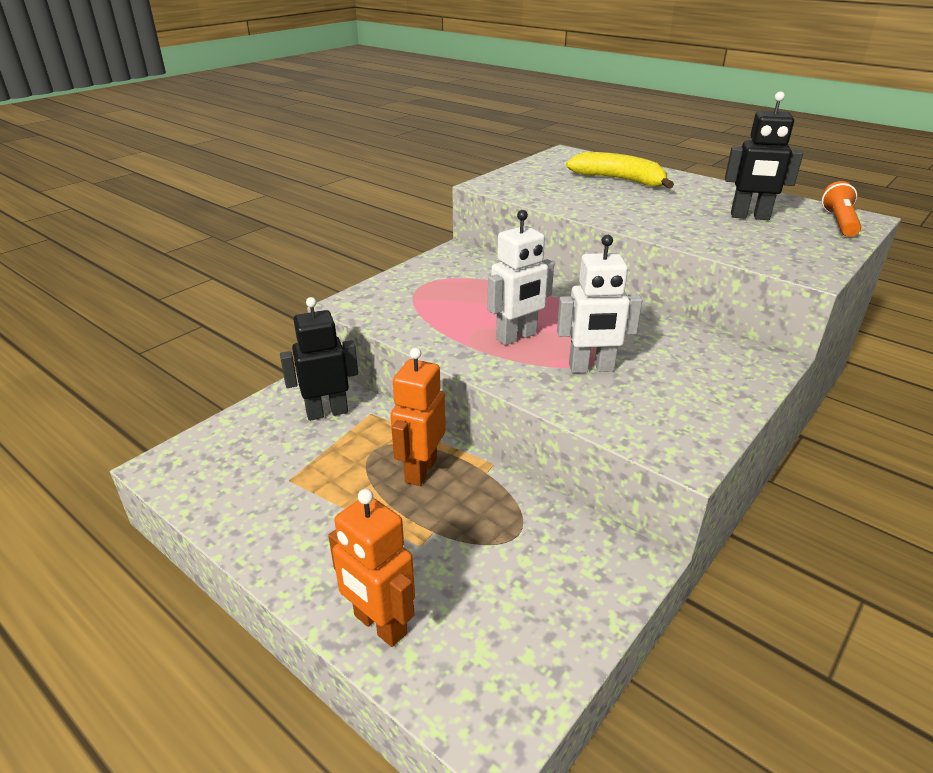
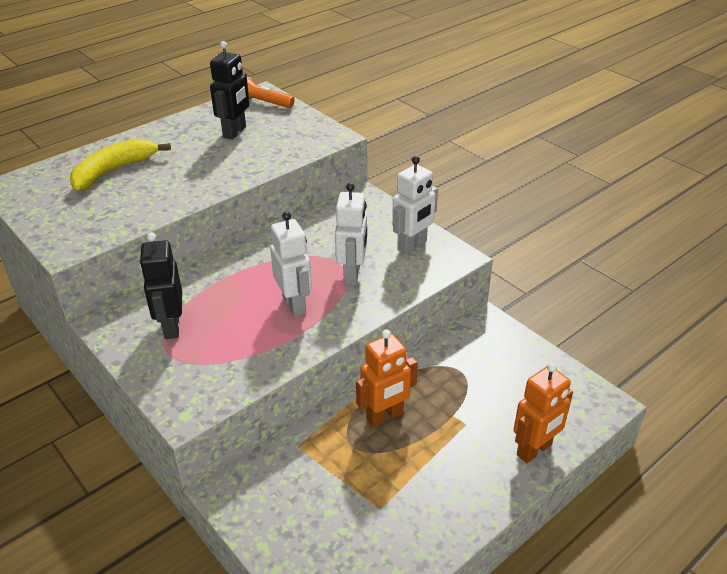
camera: 80 degrees left, 5 degrees up
black robot [280,297,358,421] -> black robot moved to [140,232,182,339]
orange robot [390,347,445,486] -> orange robot turned 60 degrees counterclockwise [356,329,418,427]
none -> white robot [392,156,438,255]

